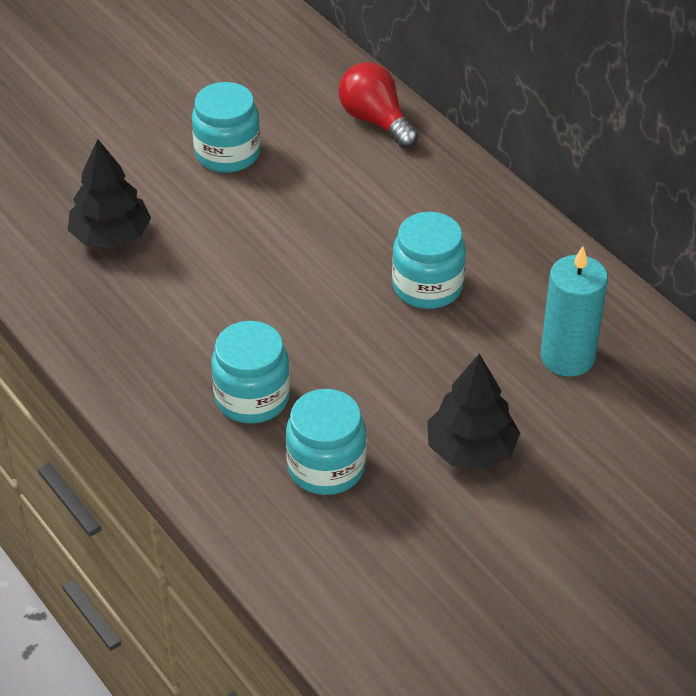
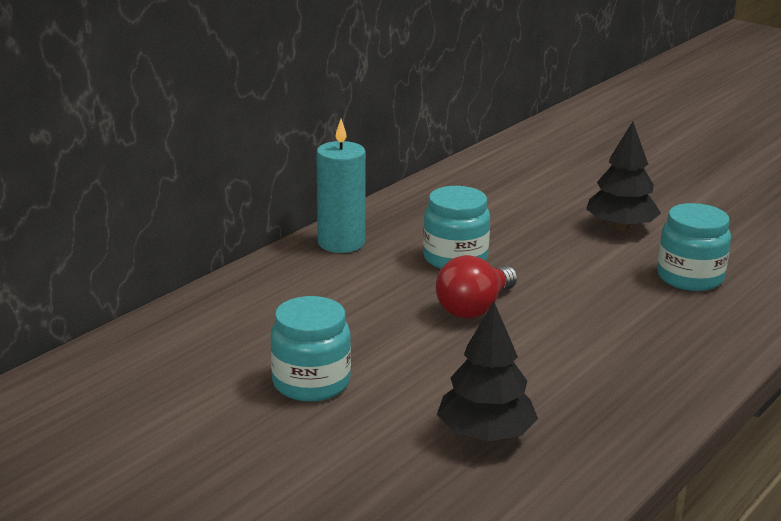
camera: 105 degrees left, 20 degrees down
turquoise jar [211,321,290,424] -> none
red light bulb [339,62,419,149] -> red light bulb moved to [436,255,517,319]
turquoise candle [541,246,608,377] -> turquoise candle moved to [316,119,366,253]

